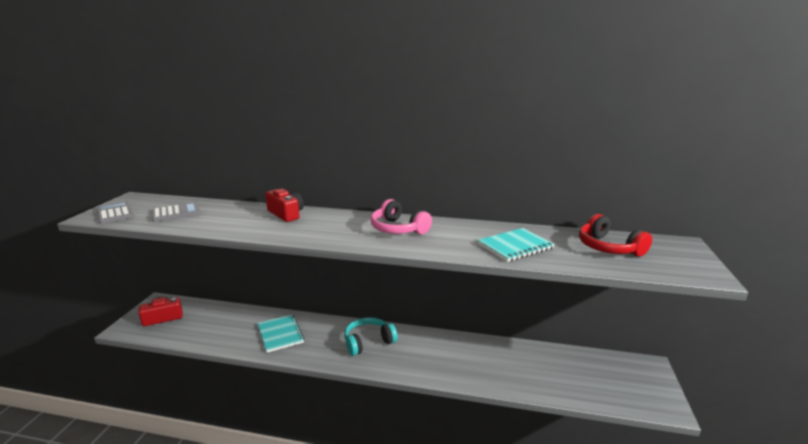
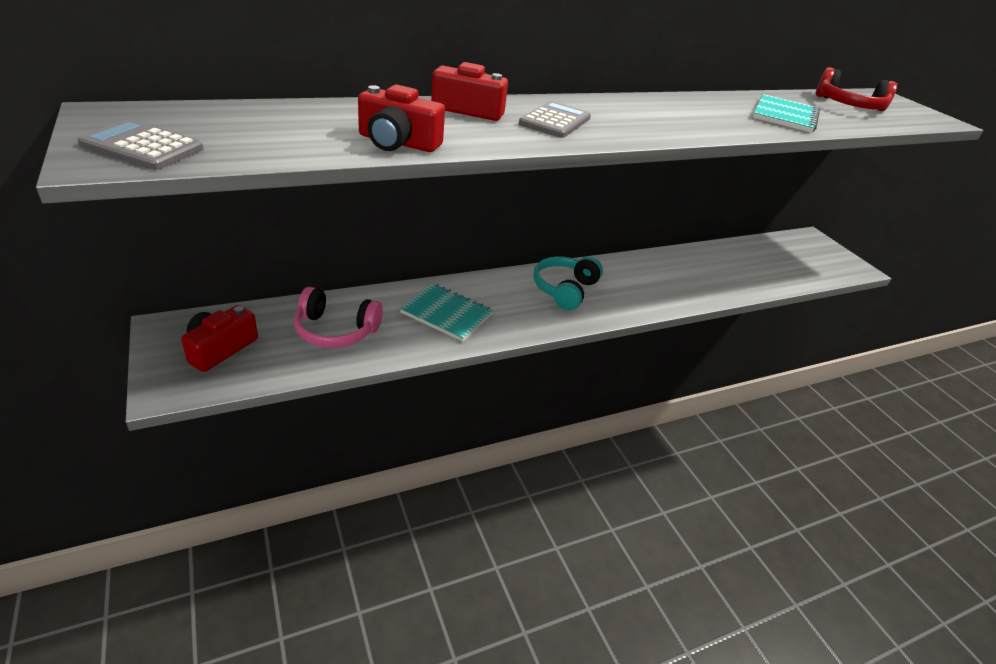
camera: 40 degrees left, 15 degrees up
grey calculator [152,202,201,222] -> grey calculator moved to [519,101,591,138]
pink headphones [371,199,432,234] -> pink headphones moved to [294,287,383,348]
none -> red camera [358,85,445,152]

